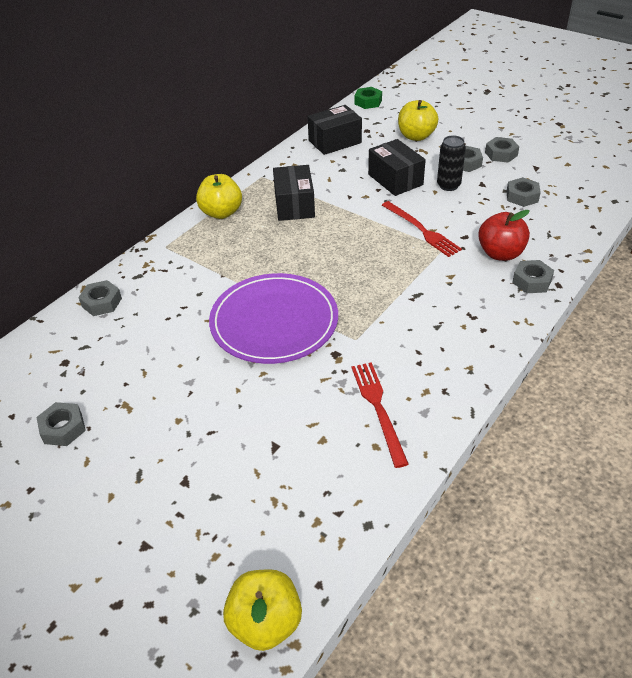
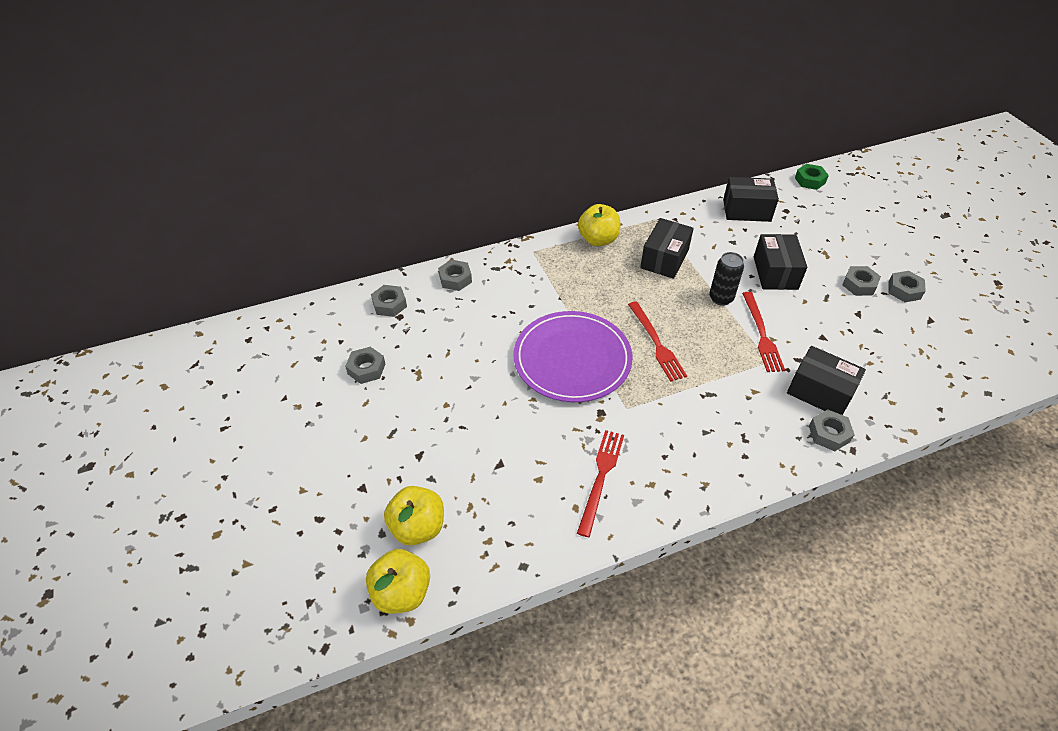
camera: 30 degrees right, 5 degrees up
yellow apple [398,100,438,141] -> yellow apple moved to [384,486,444,545]
black can [437,135,466,191] -> black can moved to [709,252,744,306]
red apple [478,210,530,261] -> black box [787,346,866,415]
grey nut [506,177,541,207] -> grey nut moved to [371,285,407,317]
none -> red fork [628,301,687,382]

